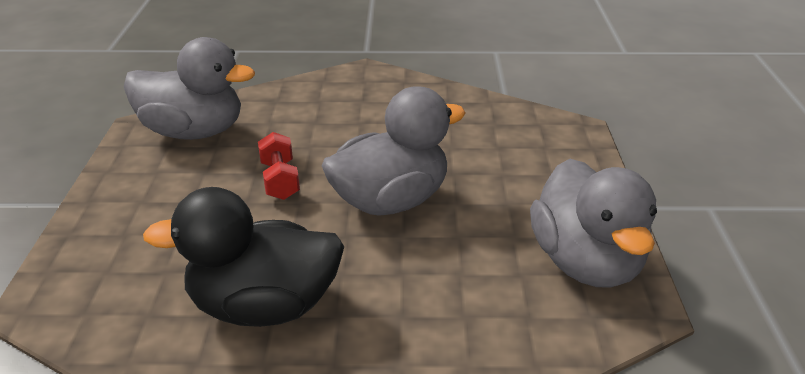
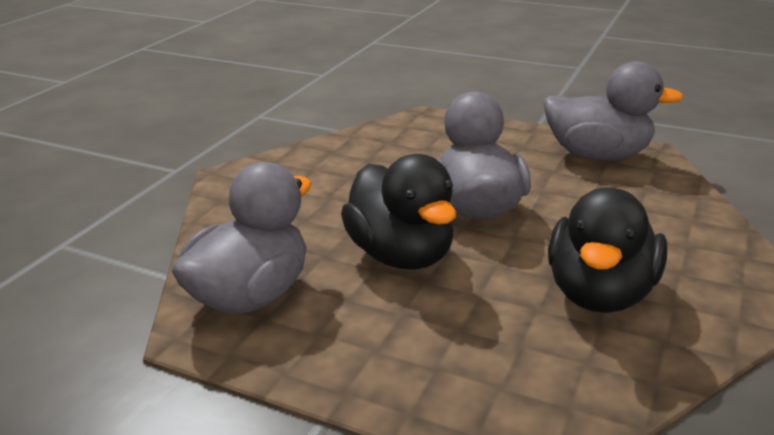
camera: 65 degrees left, 5 degrees down
red dumbbell [258,132,300,200] -> black duck [341,154,456,270]

